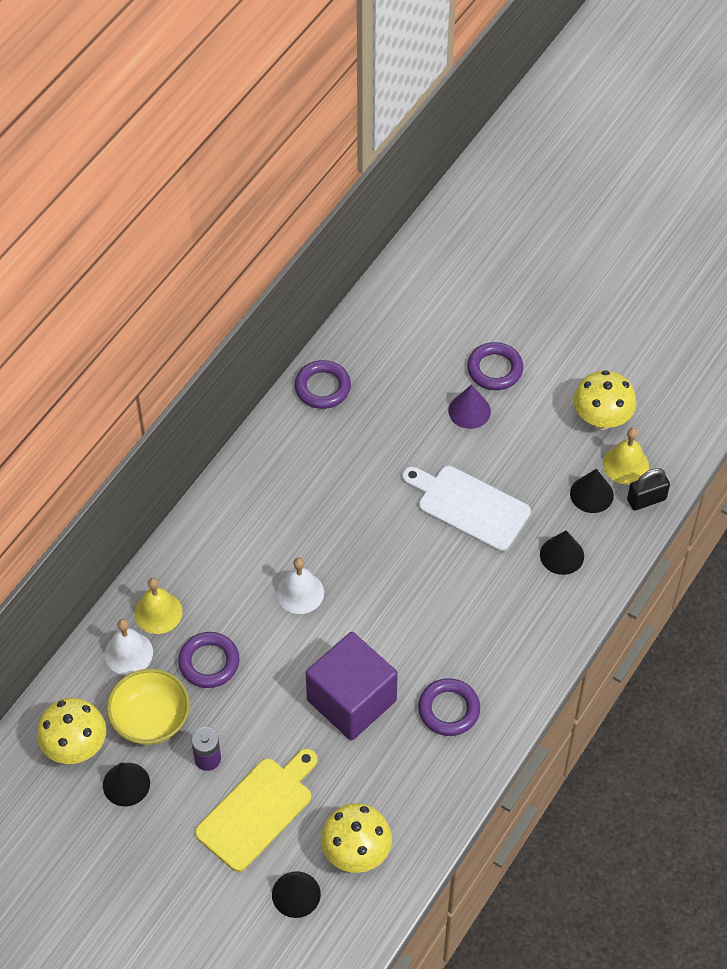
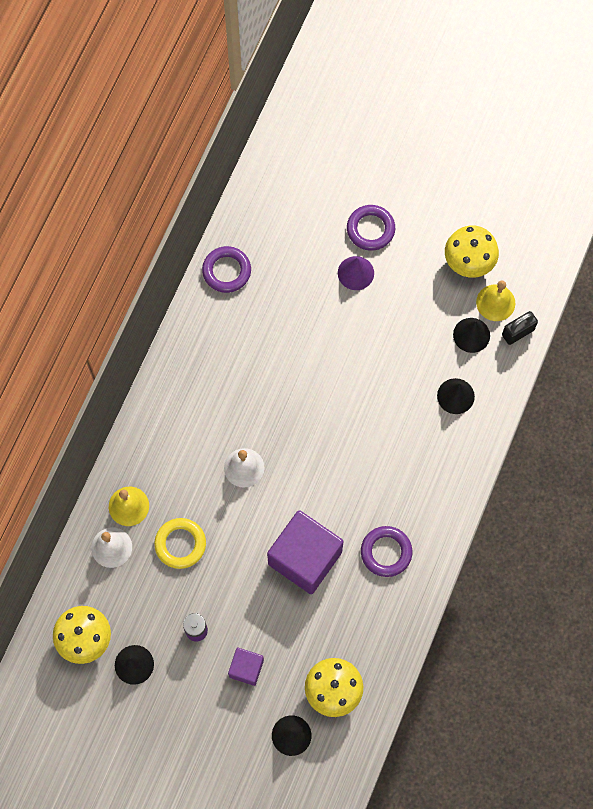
camera: 10 degrees left, 15 degrees up
yellow bowl [107,669,190,745] -> none
purple ring [178,632,240,688] -> yellow ring [154,518,206,569]
yellow cutting board [195,749,318,872] -> purple cube [228,648,264,686]
white cutting board [402,466,531,552] -> none

